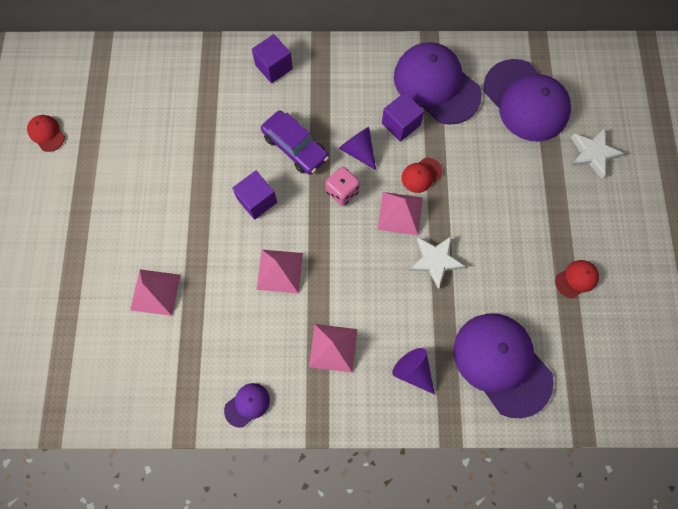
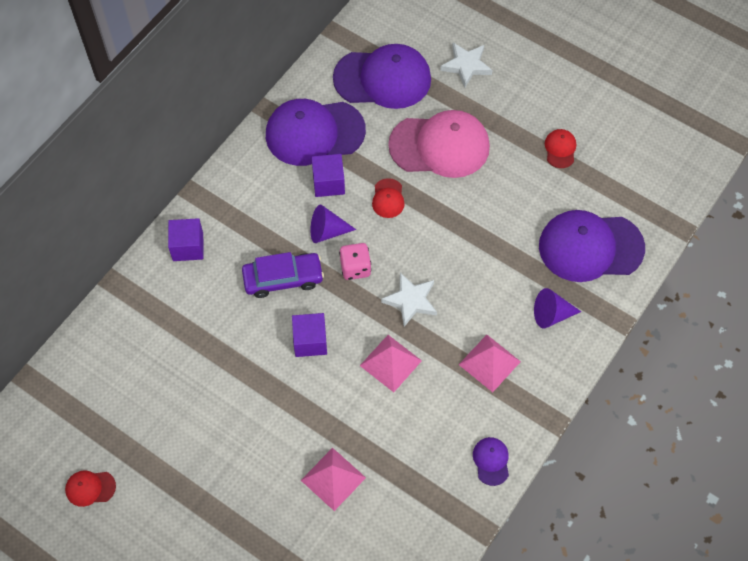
camera: 55 degrees left, 10 degrees down
pink pyramid [378,192,423,236] -> none
white star [409,236,465,289] -> white star moved to [381,273,437,327]
none -> pink cap [388,110,490,178]

